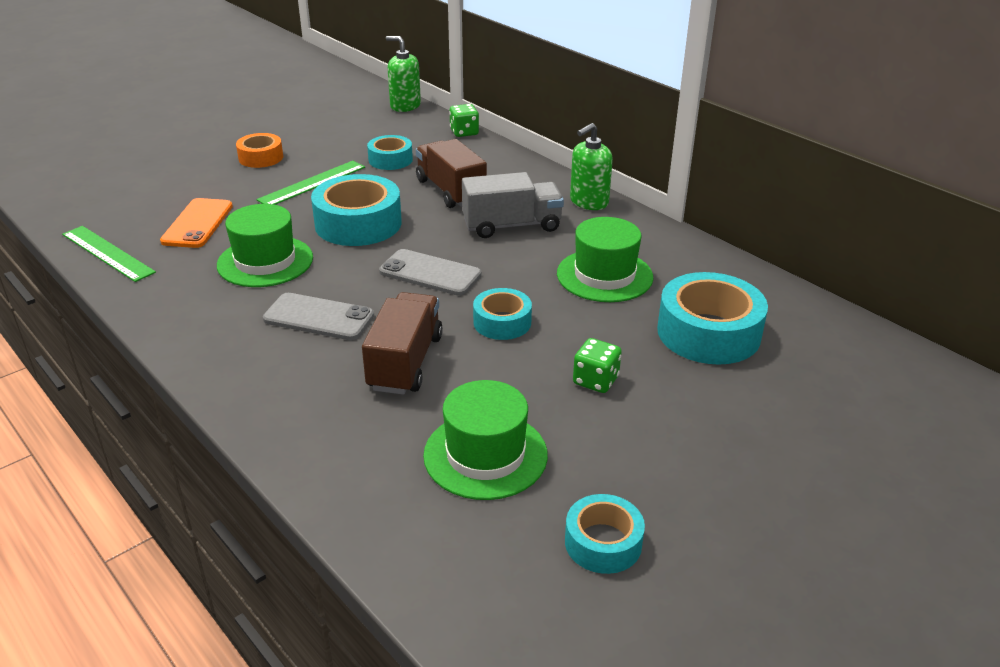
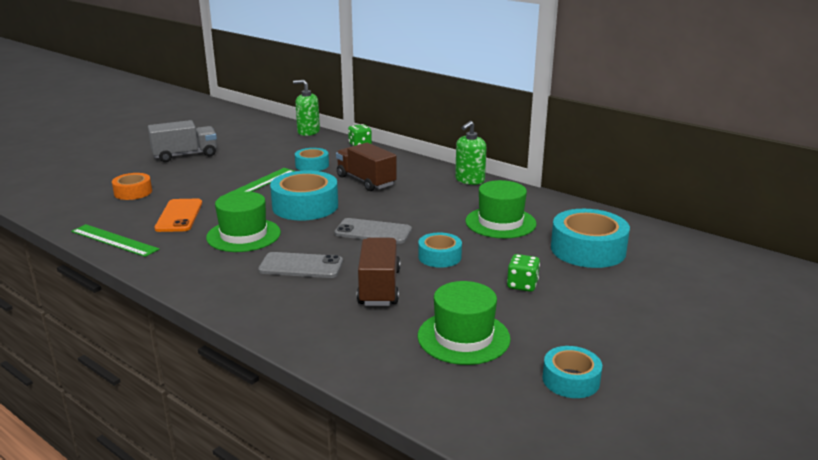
camera: 10 degrees left, 10 degrees down
orange tape [236,133,283,168] -> orange tape moved to [112,173,152,200]
grey truck [462,172,564,238] -> grey truck moved to [148,120,217,162]

